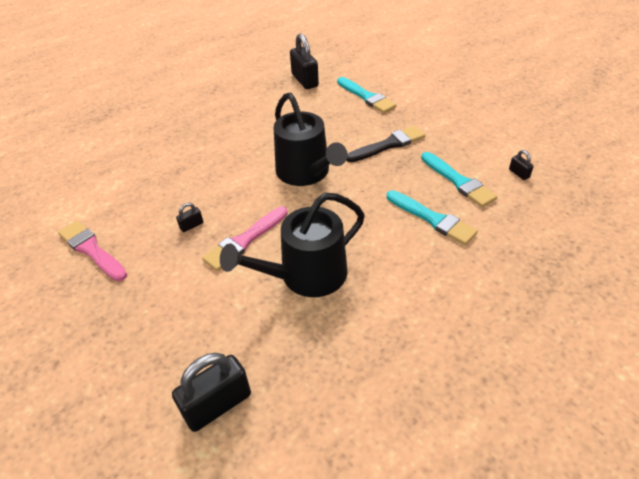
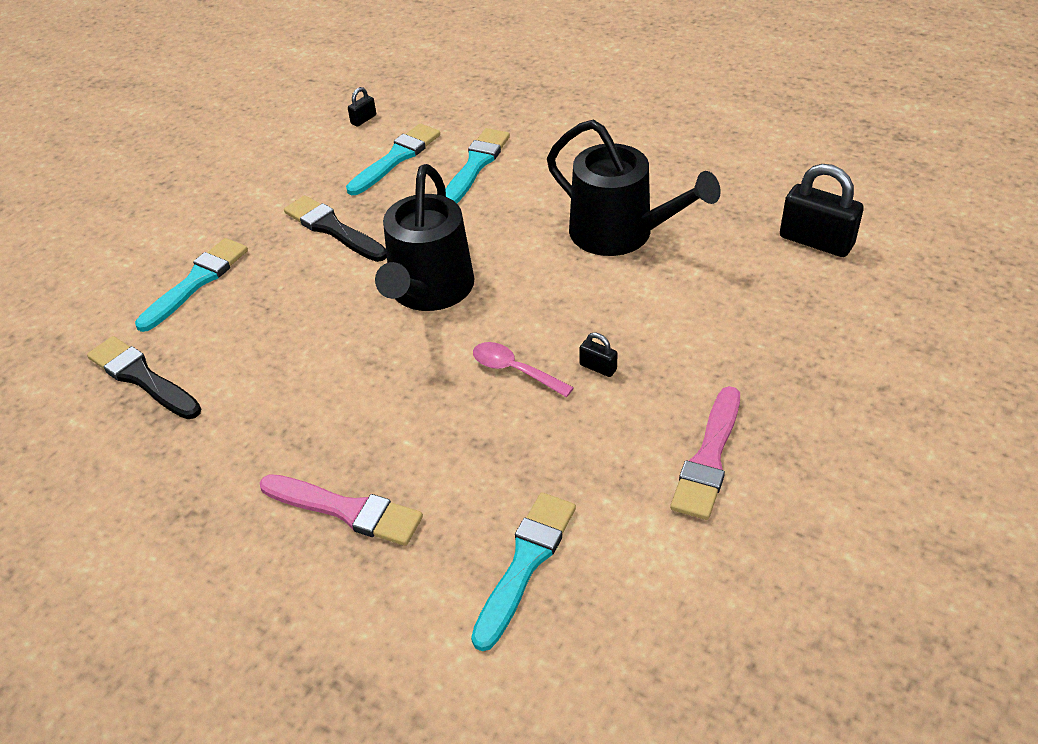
camera: 110 degrees left, 0 degrees up
pink brush [202,206,288,271] -> pink brush moved to [259,474,423,546]
black watering can [274,93,348,186] -> black watering can turned 150 degrees clockwise [375,164,474,311]
black padlock [290,33,319,89] -> black brush [87,336,201,419]
none -> turquoise brush [471,492,576,651]
none -> pink spoon [473,342,574,397]

